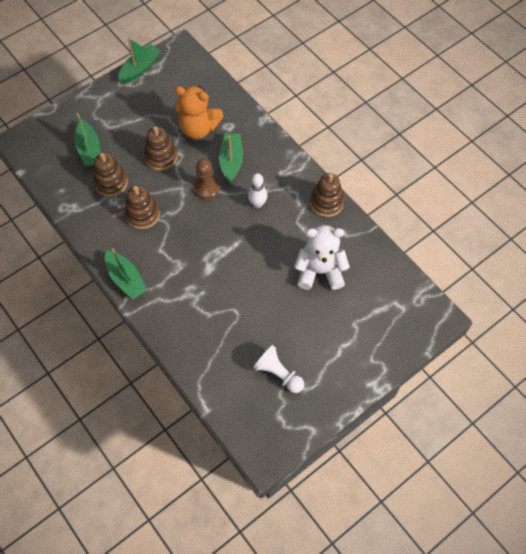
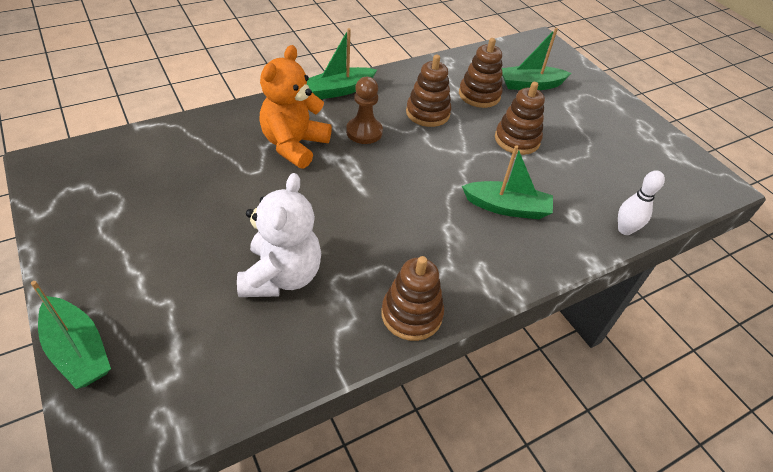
camera: 95 degrees right, 15 degrees down
green boat [118,38,161,83] -> green boat moved to [31,281,111,389]
orange teddy bear [174,86,224,139] -> orange teddy bear moved to [259,45,332,169]
brown pawn [193,159,220,199] -> brown pawn moved to [346,77,383,144]
white bowling pin [248,173,267,208] -> white bowling pin moved to [618,170,665,235]
white pawn [253,345,304,393] -> none

